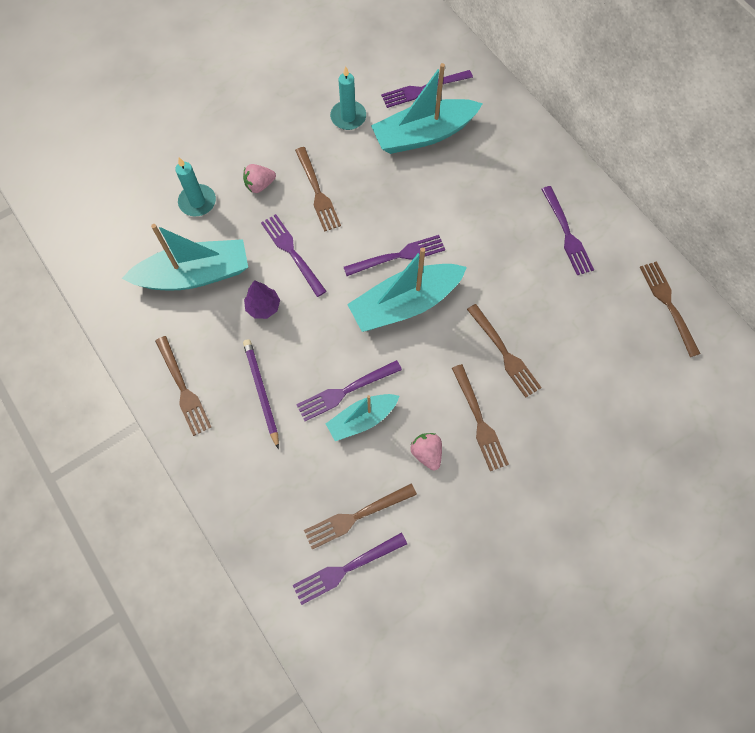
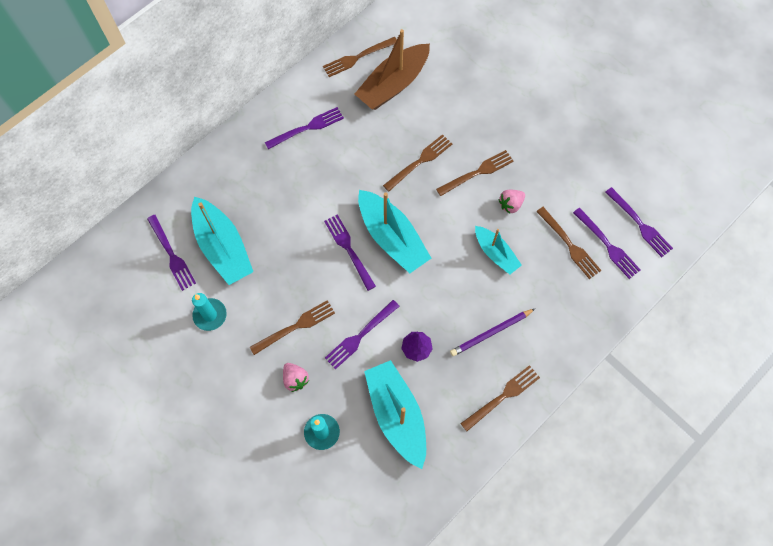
camera: 100 degrees left, 0 degrees up
purple fork [296,360,402,421] -> purple fork moved to [605,187,673,257]
none -> brown boat [355,29,430,110]

